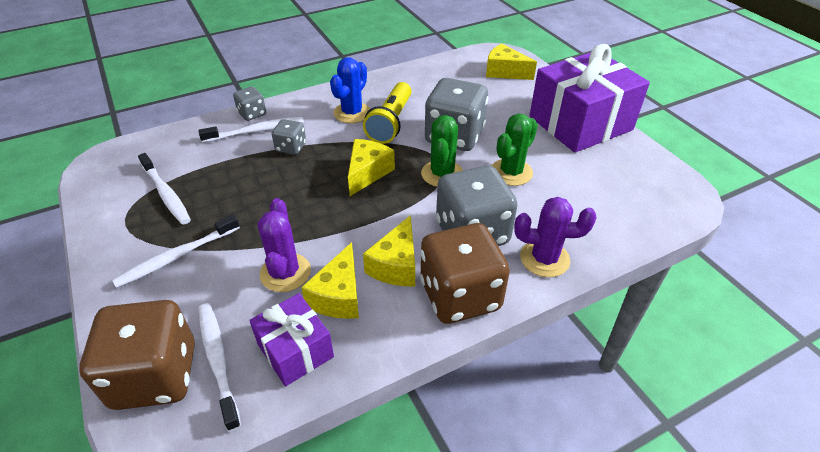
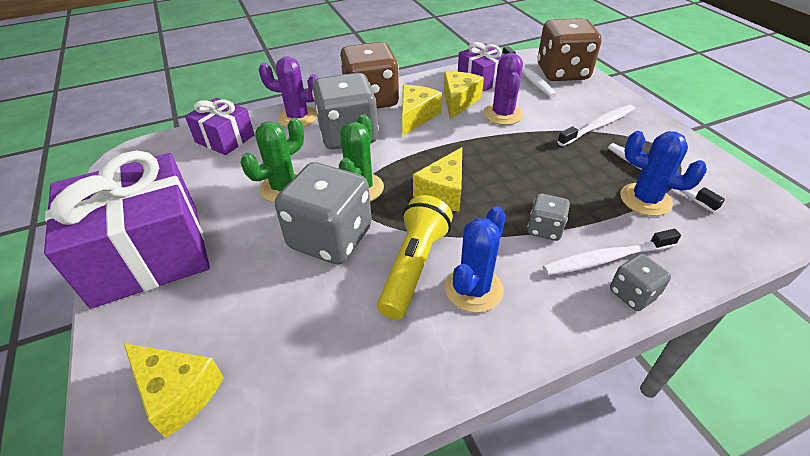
camera: 175 degrees left, 0 degrees up
none -> purple gift [185,98,255,155]
none -> blue cactus [620,131,707,216]

